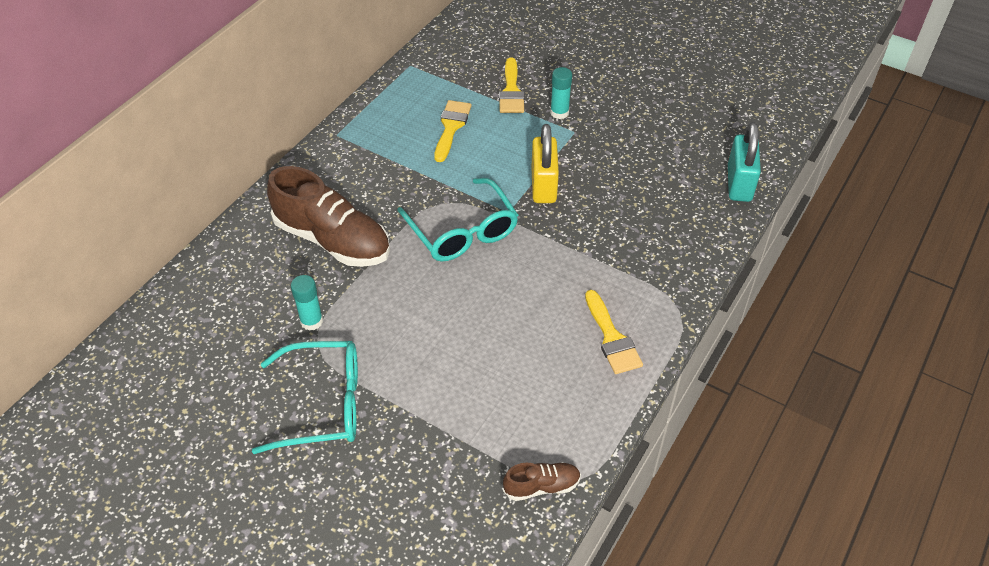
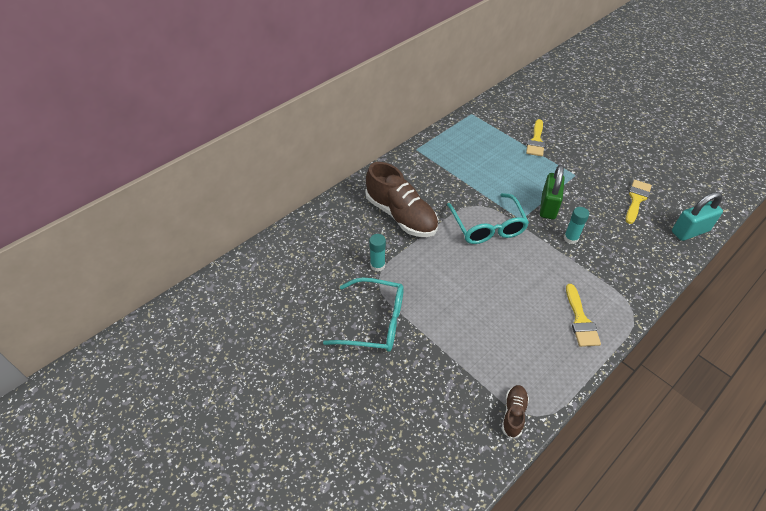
camera: 15 degrees right, 0 degrees up
yellow brush [434,100,472,162] -> yellow brush moved to [626,180,652,224]
brown shoe [503,462,581,501] -> brown shoe turned 75 degrees counterclockwise [502,385,529,439]
yellow padlock [531,124,559,203] -> green padlock [540,165,565,219]
turquoise glue stick [550,67,572,119] -> turquoise glue stick moved to [564,207,589,244]
turquoise padlock [728,122,761,202] -> turquoise padlock turned 45 degrees clockwise [672,192,723,241]

